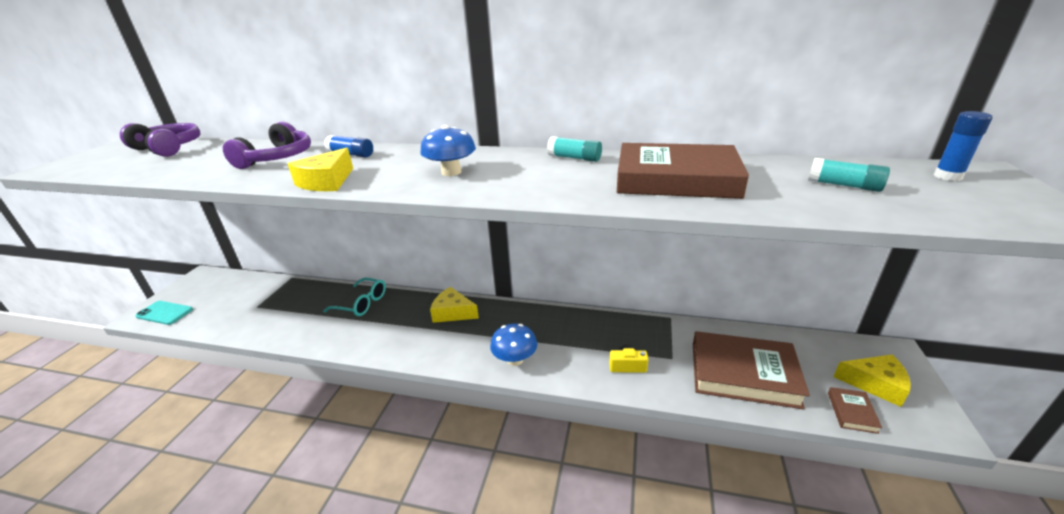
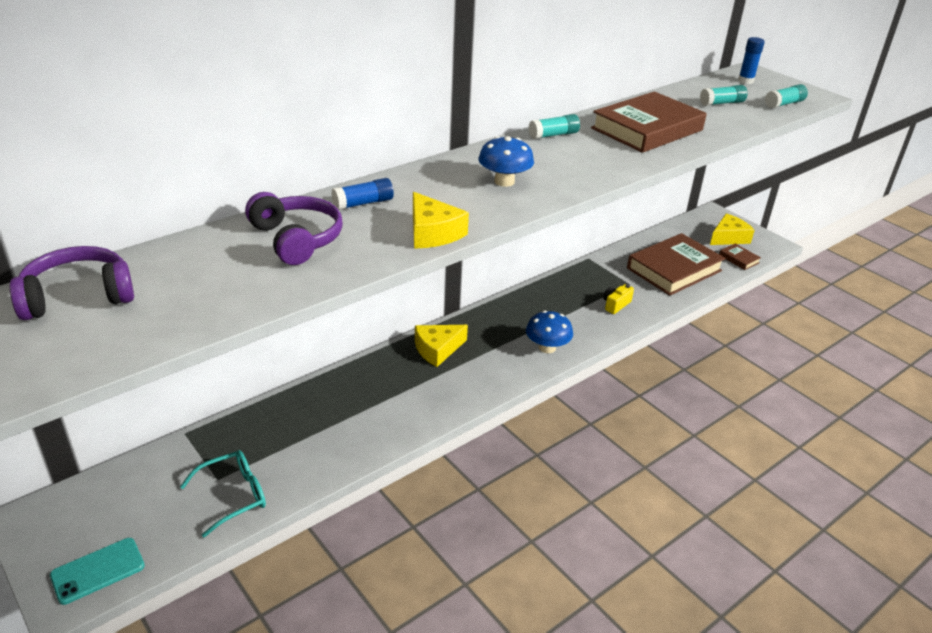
camera: 55 degrees left, 5 degrees up
turquoise glasses [323,278,386,316] -> turquoise glasses moved to [180,450,266,538]
none -> turquoise glue stick [765,84,808,108]

